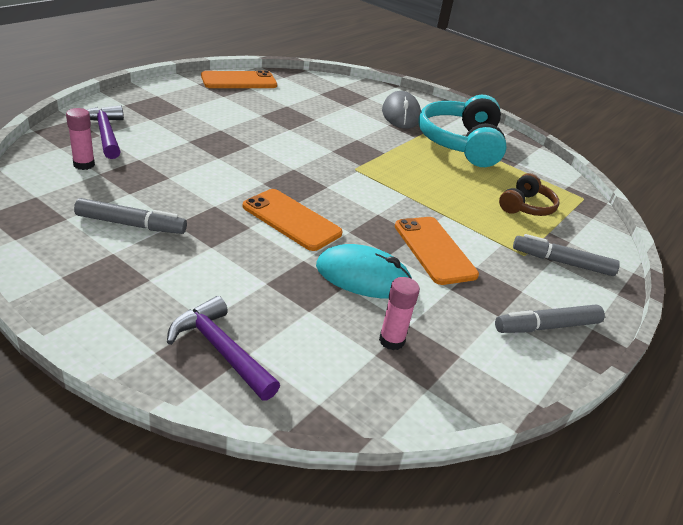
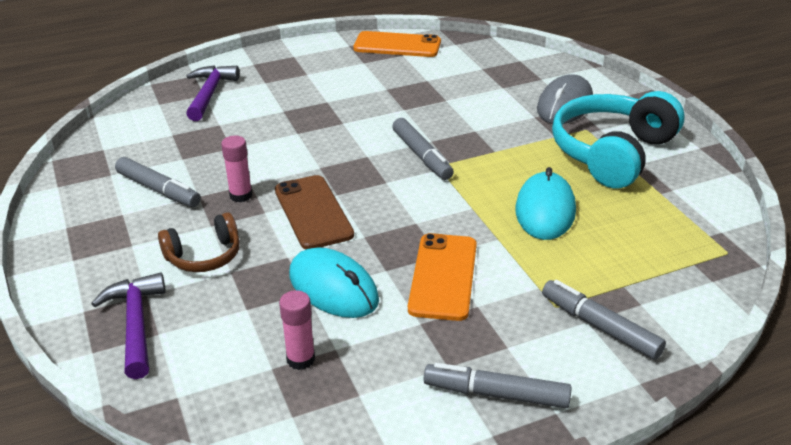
camera: 35 degrees right, 0 degrees up
pink glue stick [66,108,95,170] -> pink glue stick moved to [221,136,253,202]
orange phone [243,189,343,251] -> brown phone [275,175,354,249]
brown headphones [499,173,559,216] -> brown headphones moved to [158,212,240,272]
none -> grey marker [392,118,454,180]
none -> turquoise mouse [515,167,576,240]

